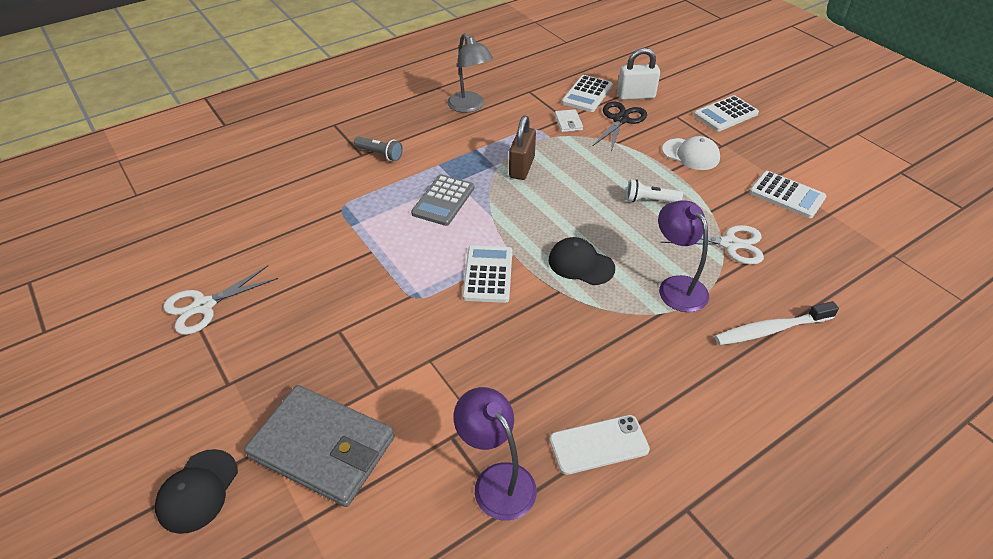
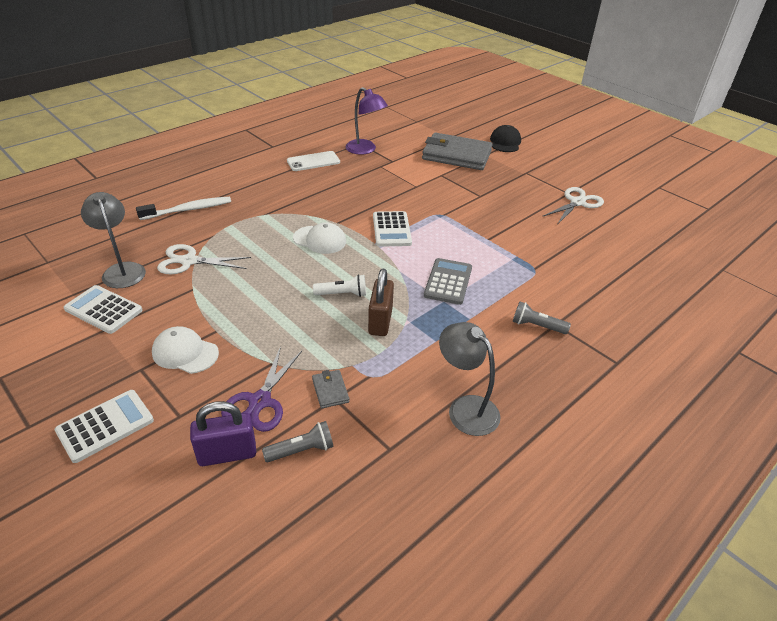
camera: 170 degrees right, 5 degrees down
black cap [549,237,615,285] -> white cap [293,222,346,254]
white wallet [555,109,583,132] -> grey wallet [312,370,349,408]
white calculator [562,75,613,112] -> grey flashlight [262,421,334,462]
black scissors [593,101,647,152] -> purple scissors [221,346,302,432]
white padlock [617,48,660,100] -> purple padlock [190,401,256,466]
white flashlight [626,179,683,202] -> white flashlight moved to [313,274,366,297]
purple lamp [658,200,709,312] -> none
none -> grey lamp [81,192,146,288]

